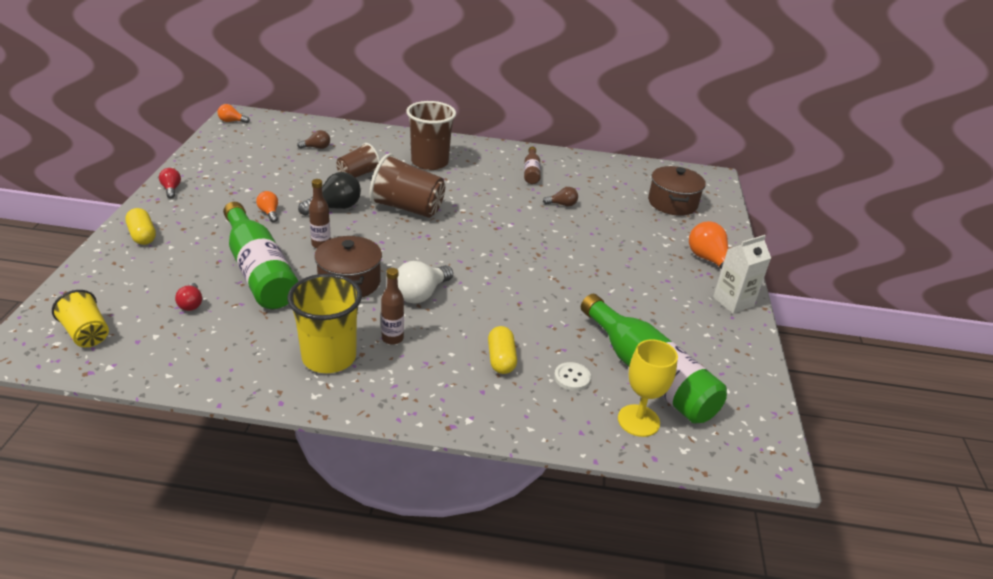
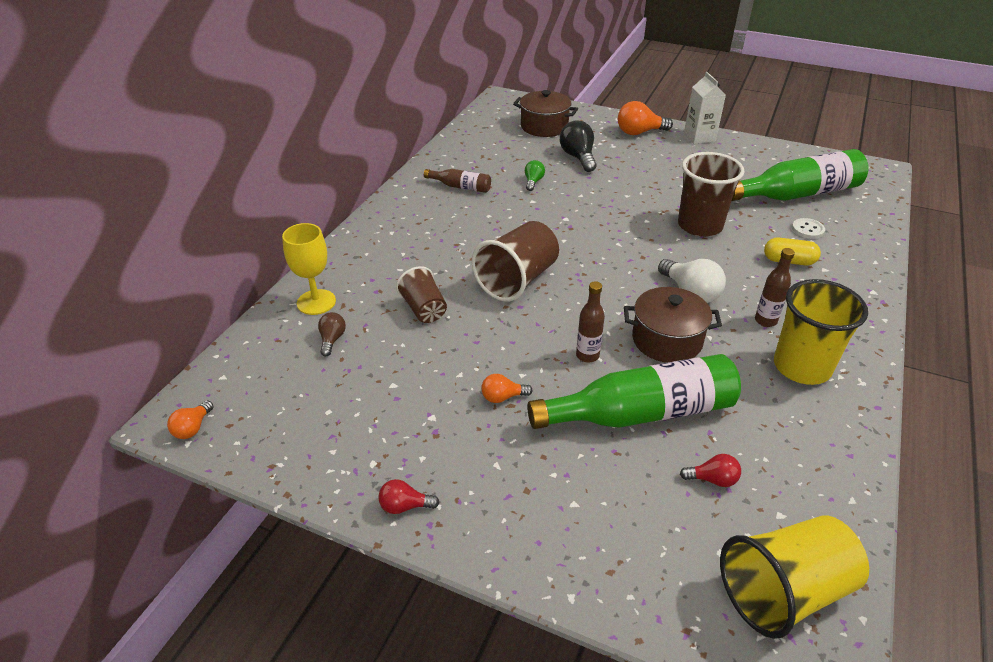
camera: 70 degrees left, 5 degrees up
yellow cup [52,290,109,347] -> yellow cup [720,515,869,639], size x1.64
yellow capsule [125,208,156,245] -> none
black light bulb [298,172,361,216] -> black light bulb moved to [560,120,597,172]
brown cup [406,101,456,170] -> brown cup moved to [678,152,745,237]
brown light bulb [543,187,578,206] -> green light bulb [525,160,545,191]
yellow goblet [618,339,678,437] -> yellow goblet moved to [282,223,336,315]

